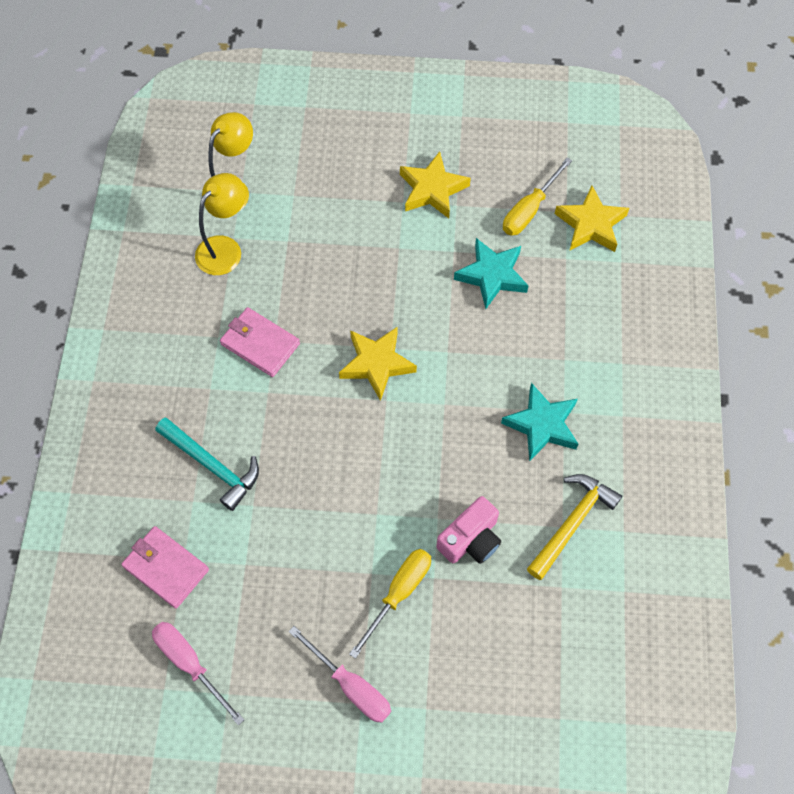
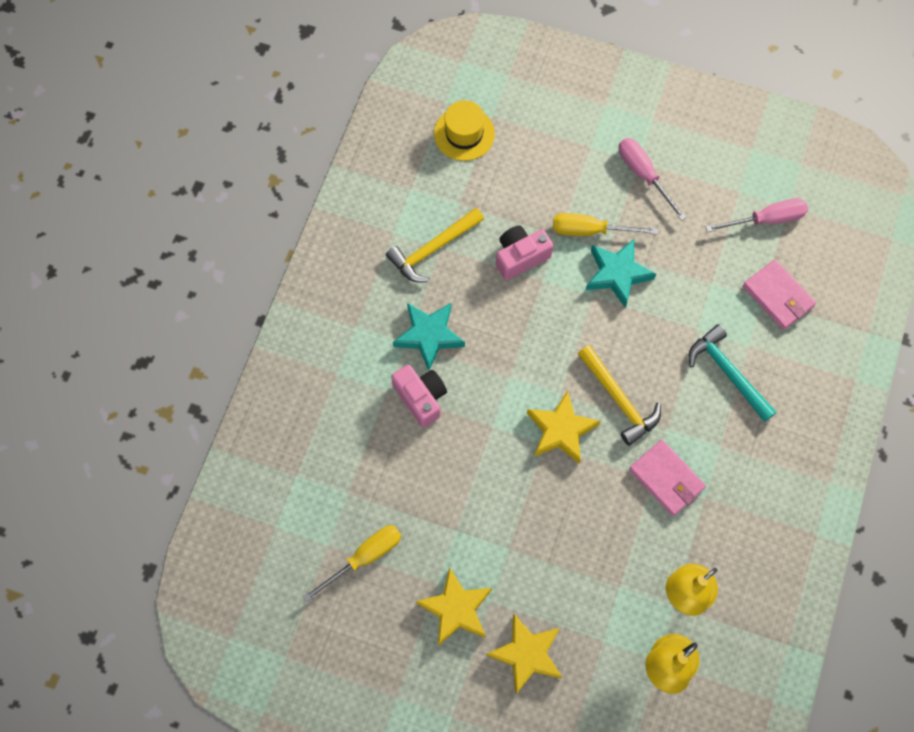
camera: 165 degrees left, 5 degrees up
pink screwdriver [152,622,244,726] -> pink screwdriver turned 75 degrees counterclockwise [706,198,808,232]
yellow screwdriver [349,549,431,659] -> yellow screwdriver turned 45 degrees clockwise [553,213,658,236]
turquoise star [454,238,529,309] -> turquoise star moved to [586,238,656,308]
yellow star [555,186,629,252] -> yellow star moved to [486,614,562,694]
none -> pink camera [391,365,447,427]
none -> yellow hat [434,100,495,161]
none -> yellow hammer [578,345,661,446]

